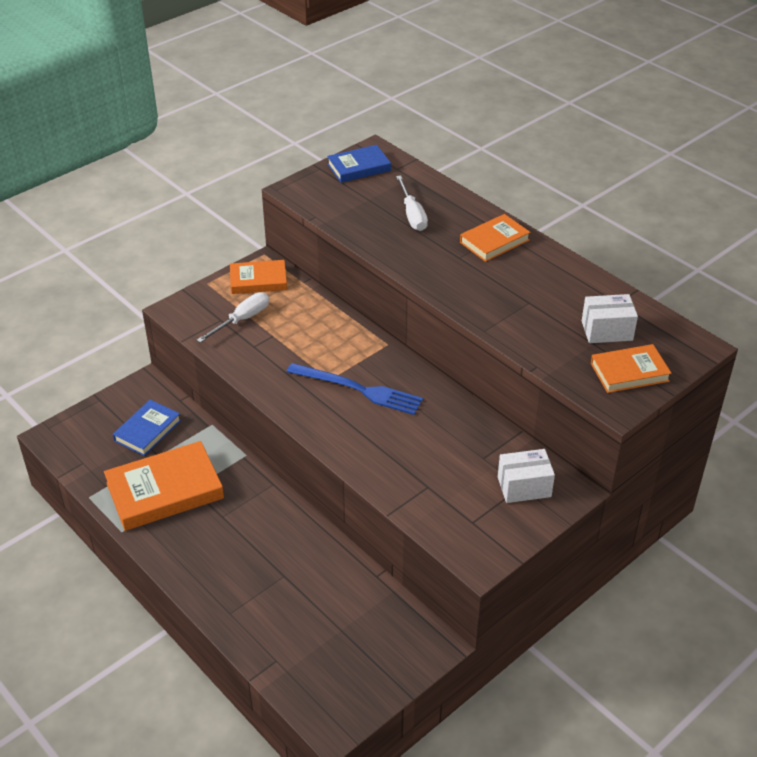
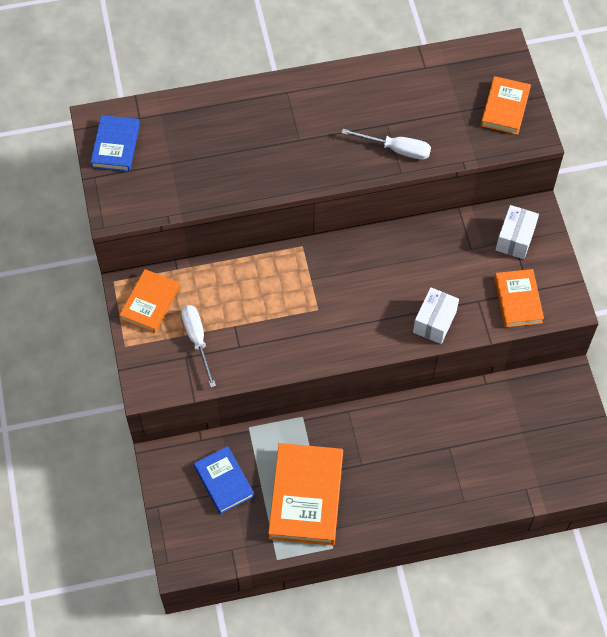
camera: 60 degrees left, 20 degrees up
blue fork [287,363,423,415] -> none
white screwdriver [396,175,428,231] -> white screwdriver moved to [341,129,431,160]
orange book [460,214,531,262] -> orange book moved to [494,269,544,327]
white box [582,294,638,343] -> white box moved to [413,287,459,344]

